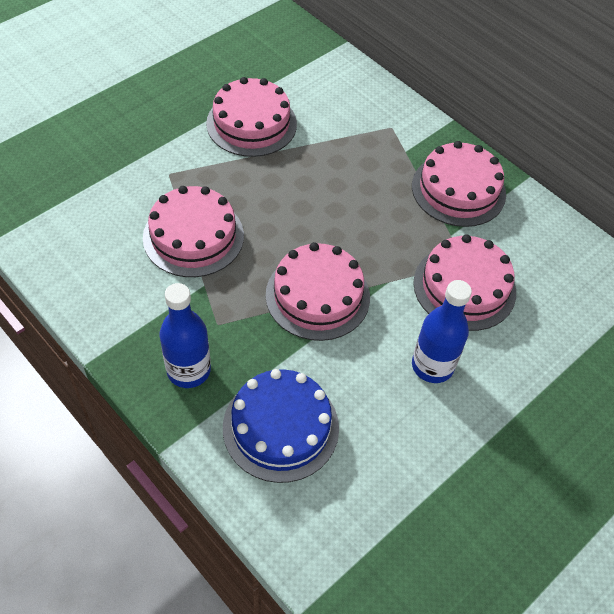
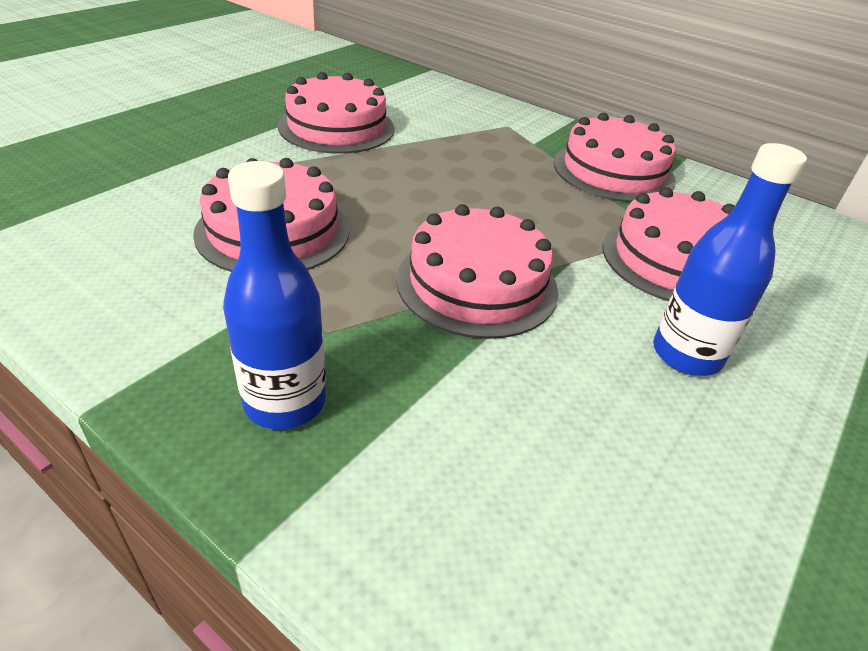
camera: 10 degrees left, 15 degrees down
blue cake [223,369,339,483] -> none

